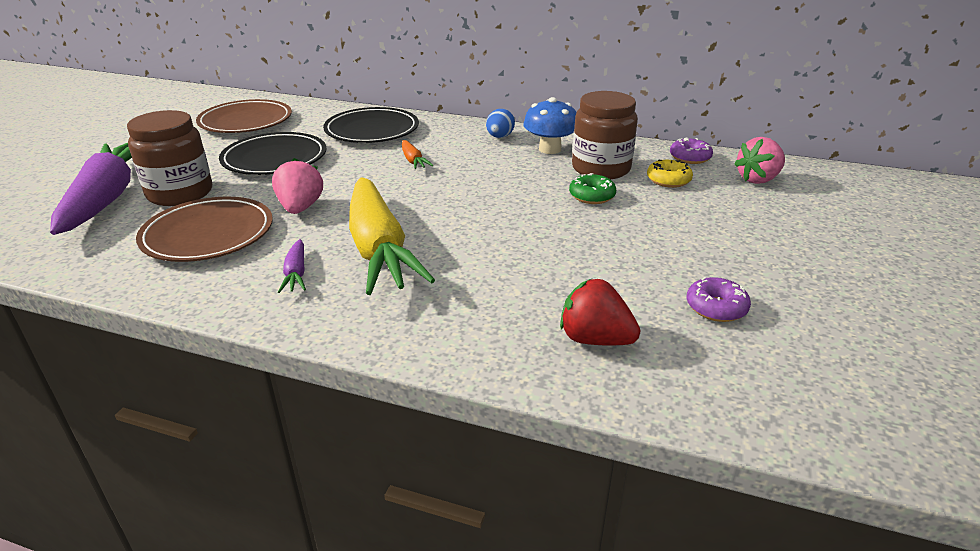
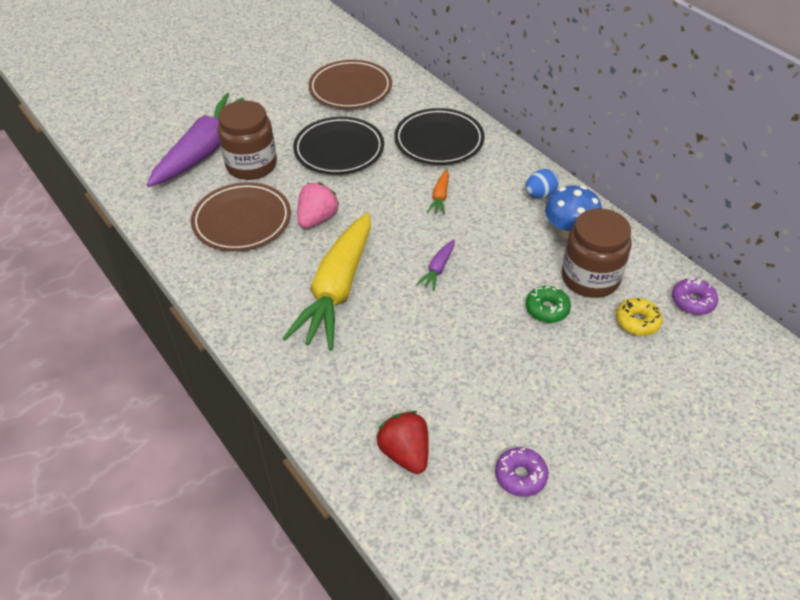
camera: 35 degrees right, 15 degrees up
purple carrot [278,239,306,293] -> purple carrot moved to [417,240,455,290]
pink strawberry [734,137,785,184] -> none

